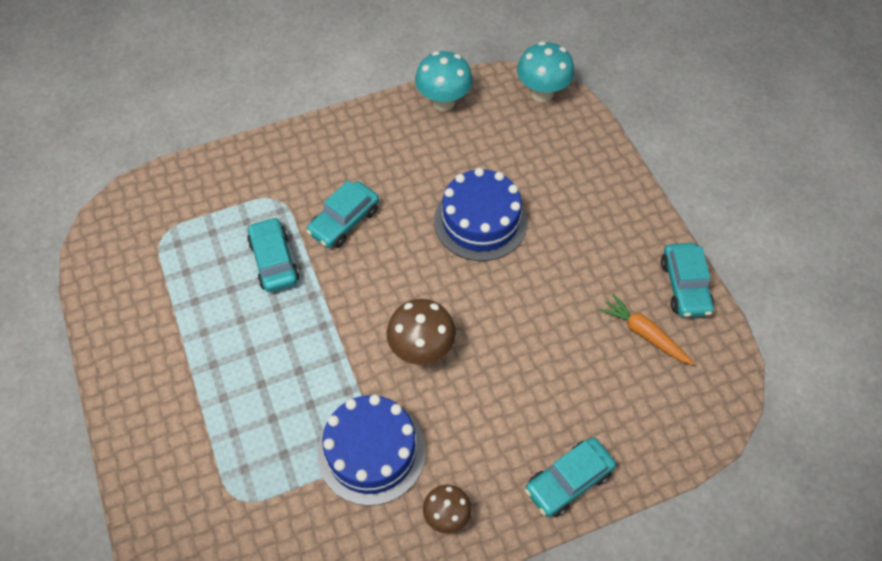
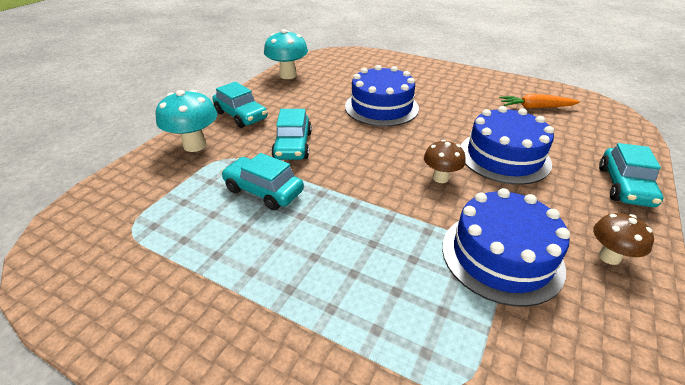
camera: 40 degrees left, 20 degrees down
brown mushroom [387,299,456,365] -> brown mushroom [424,140,466,183], size x0.64
turquoise mushroom [517,42,575,102] -> turquoise mushroom moved to [156,90,217,152]
turquoise car [661,243,714,318] -> turquoise car moved to [212,82,268,128]
none -> blue cake [461,106,554,185]

